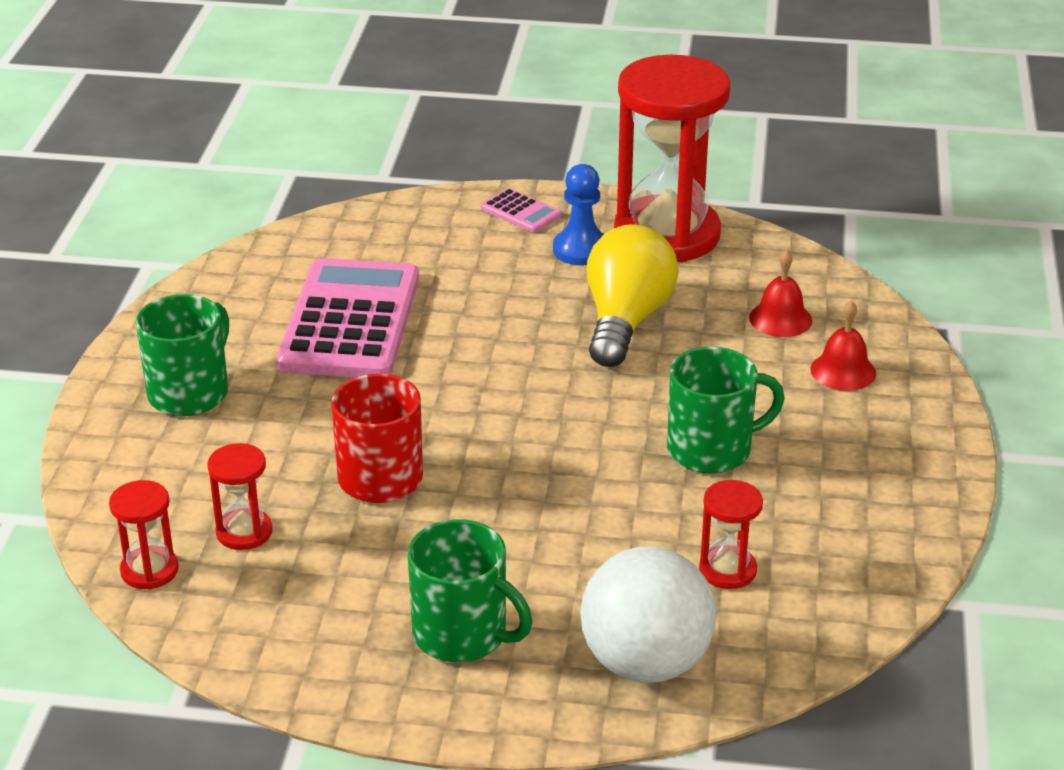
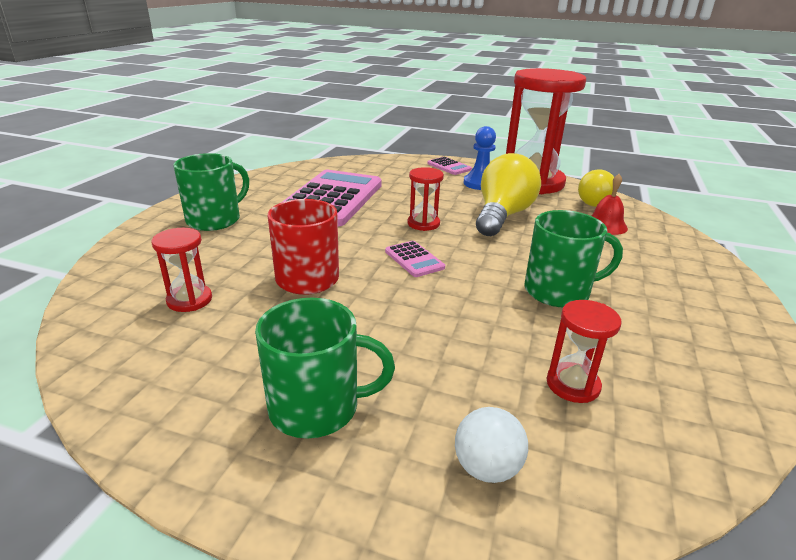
camera: 10 degrees right, 5 degrees down
red hourglass [109,480,179,589] -> red hourglass moved to [407,167,444,231]
green mug [408,519,532,662] -> green mug turned 45 degrees counterclockwise [255,298,395,439]
white ball [581,546,716,683] -> white ball [455,407,528,483], size x0.51
red bell [811,300,876,391] -> none
none -> pink calculator [385,241,445,277]
none -> yellow light bulb [578,169,614,207]

